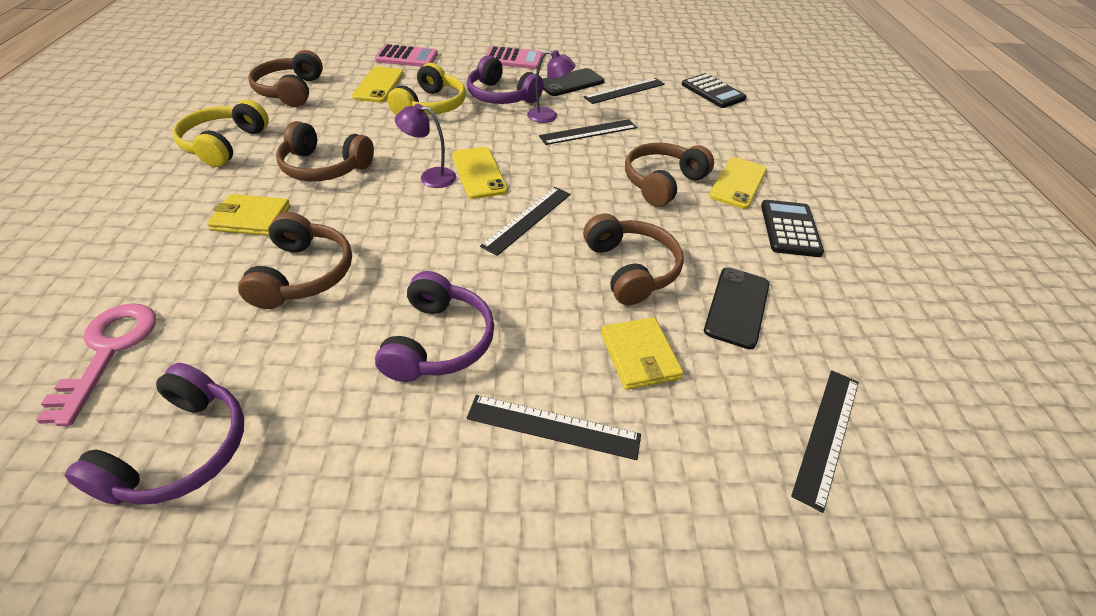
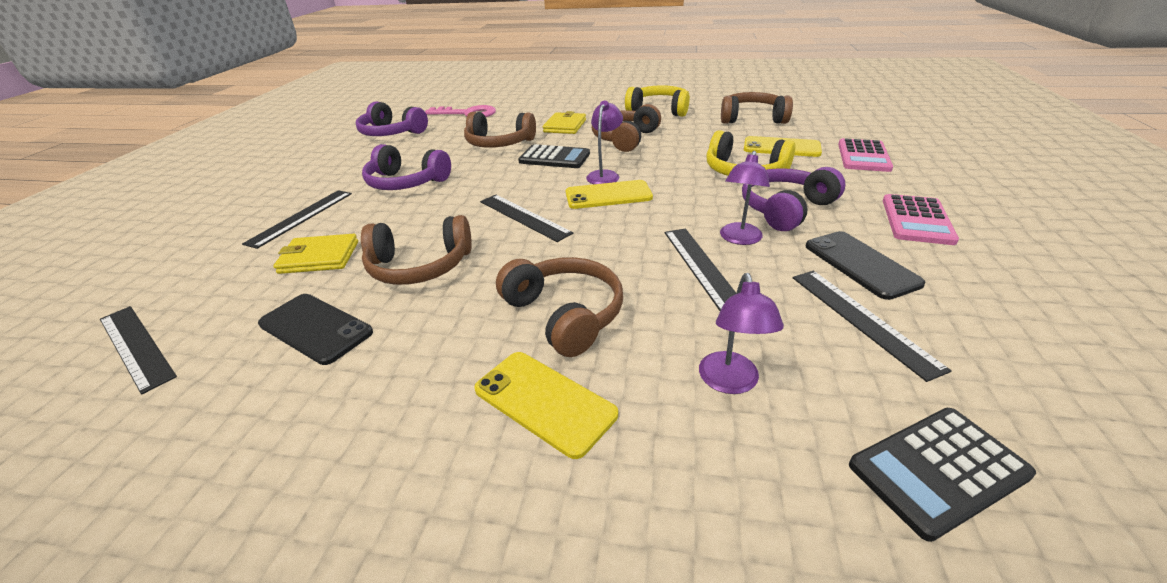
camera: 105 degrees right, 10 degrees down
black calculator [761,200,824,257] -> black calculator moved to [518,144,590,168]
none -> purple lamp [699,273,784,394]

